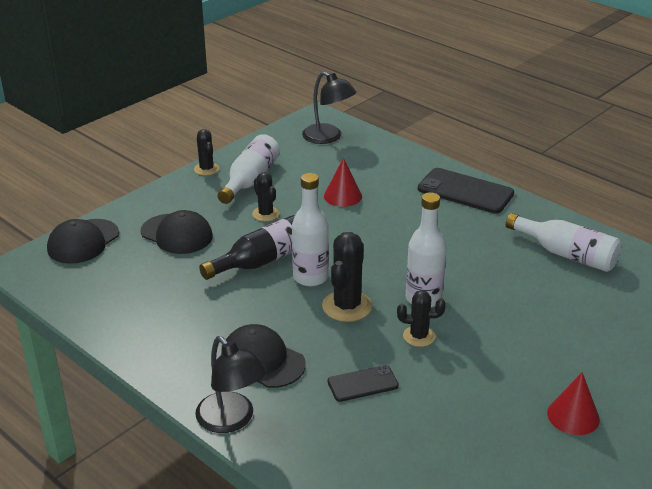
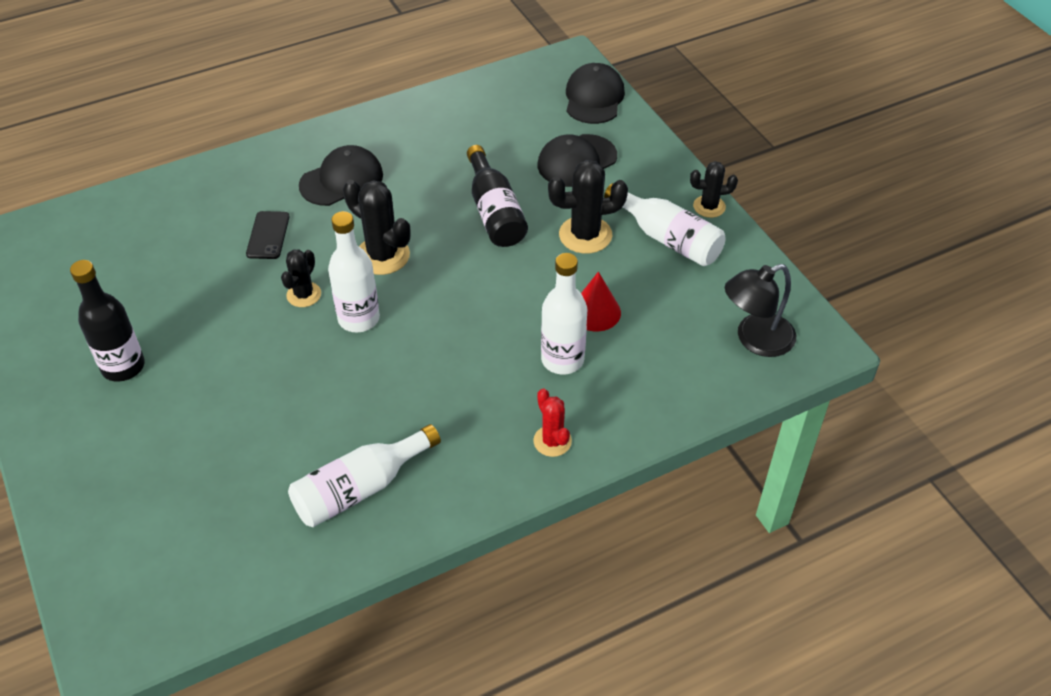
camera: 110 degrees right, 15 degrees up
black cap [47,219,119,264] -> black cap turned 45 degrees clockwise [566,63,625,124]
black lamp [195,336,267,433] -> none
black cactus [252,172,280,221] -> black cactus [548,160,628,254], size x1.62
white bottle [292,173,329,286] -> white bottle moved to [541,253,587,375]
black phone [418,168,514,213] -> red cactus [533,388,572,457]
red cone [547,372,600,435] -> black bottle [70,260,145,382]

